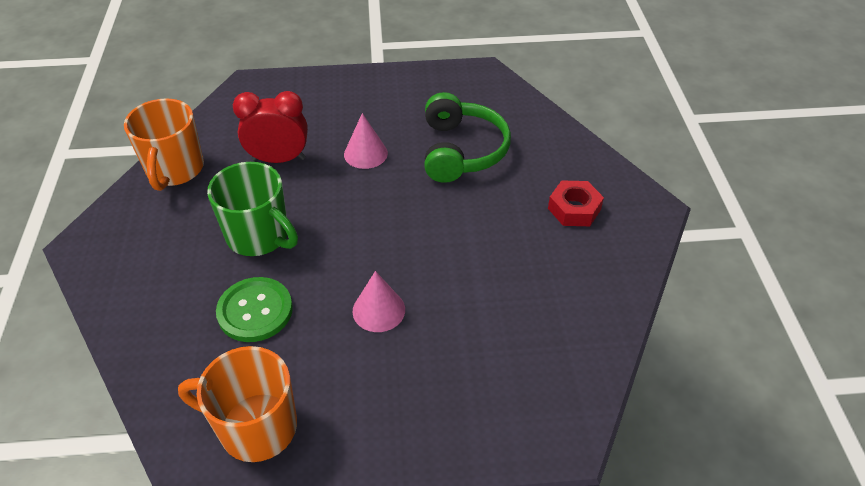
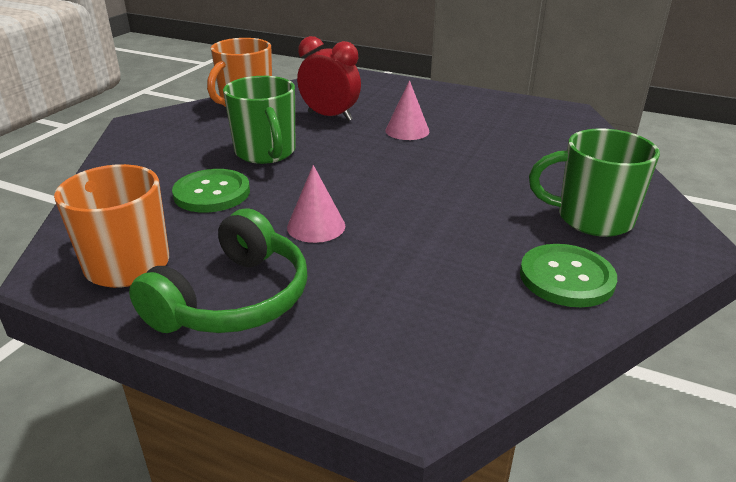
camera: 30 degrees right, 15 degrees down
green headphones [424,92,511,183] -> green headphones moved to [129,208,307,333]
red nut [548,181,604,226] -> green mug [529,128,660,237]
none -> green button [520,244,617,307]

